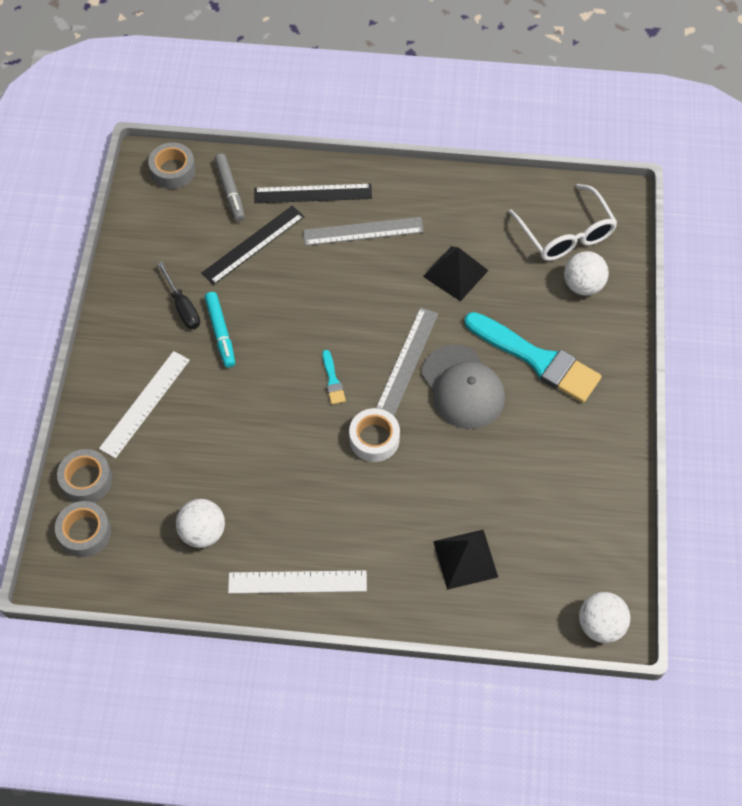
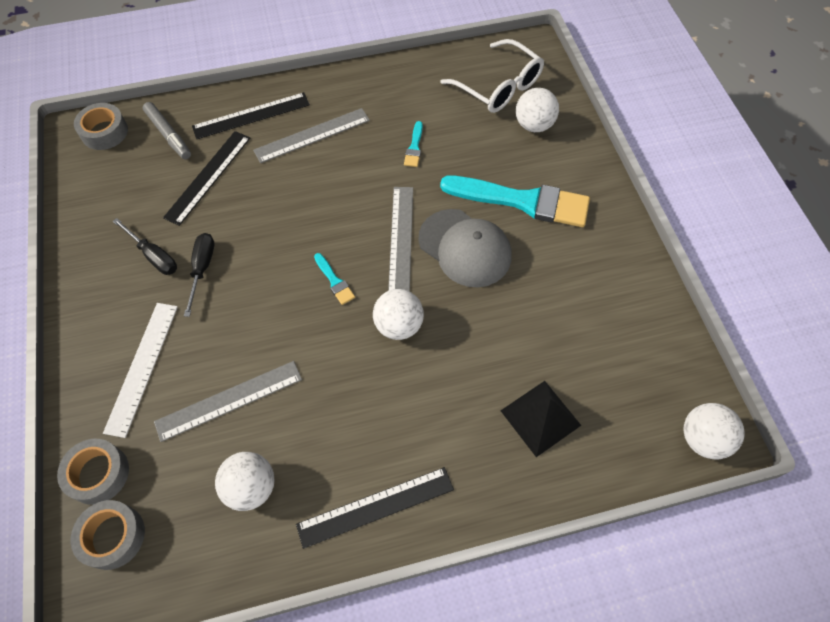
camera: 20 degrees left, 0 degrees up
turquoise marker [205,292,235,368] -> black screwdriver [184,233,214,317]
white ruler [228,570,367,593] -> black ruler [296,467,454,549]
white tape [349,408,400,462] -> white ball [373,289,424,340]
black pyramid [423,246,489,302] -> turquoise brush [404,121,423,167]
none -> grey ruler [154,361,302,442]

